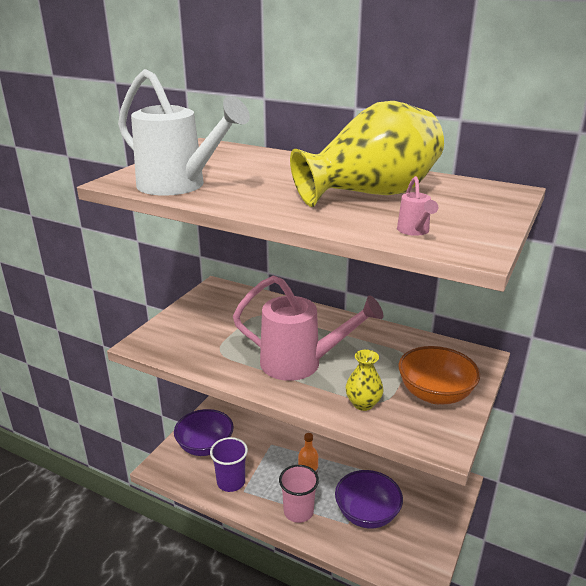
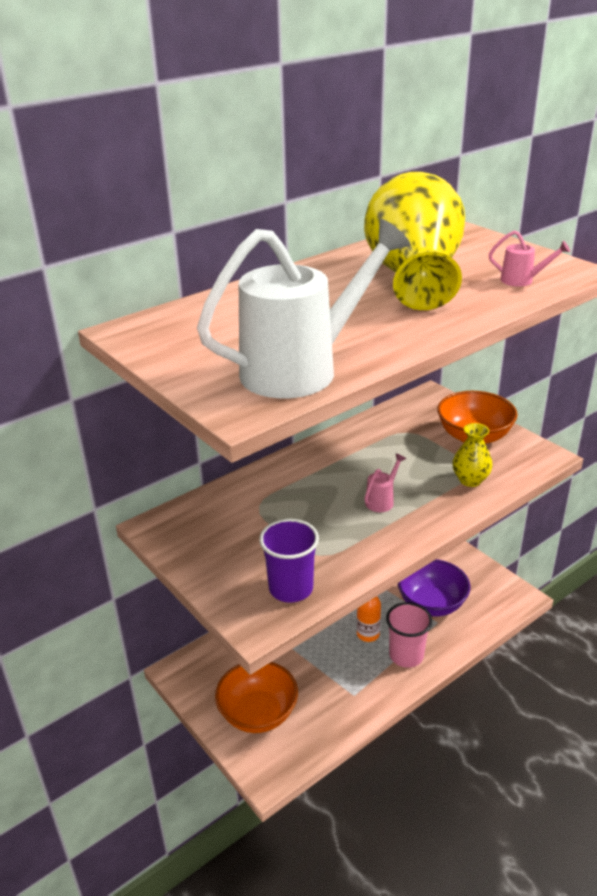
camera: 65 degrees left, 5 degrees up
purple bowl [174,409,234,456] -> orange bowl [215,662,298,733]
purple cup [210,437,248,492] -> purple cup moved to [259,519,319,603]
pink watering can [233,275,383,381] -> pink watering can [364,454,406,512], size x0.40

